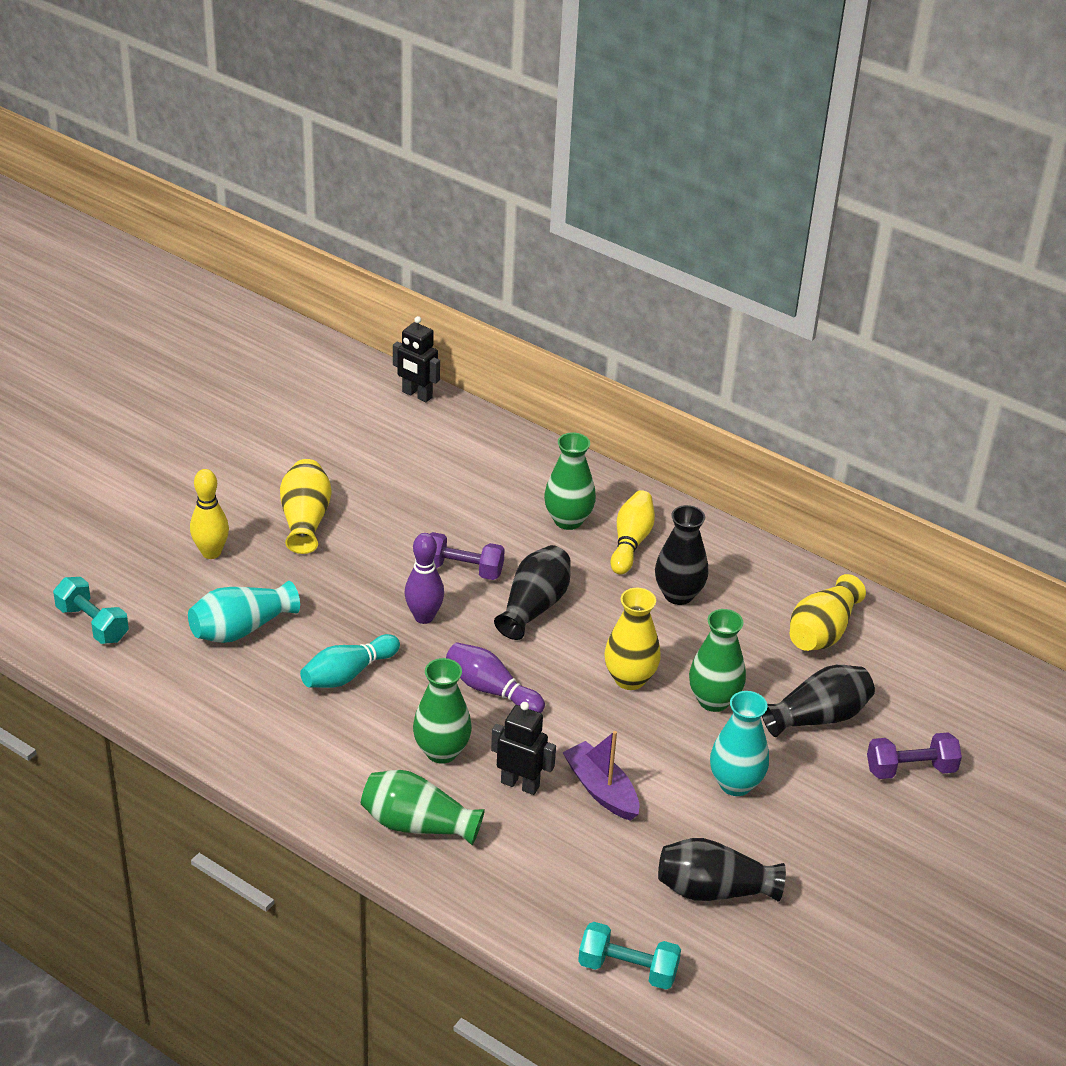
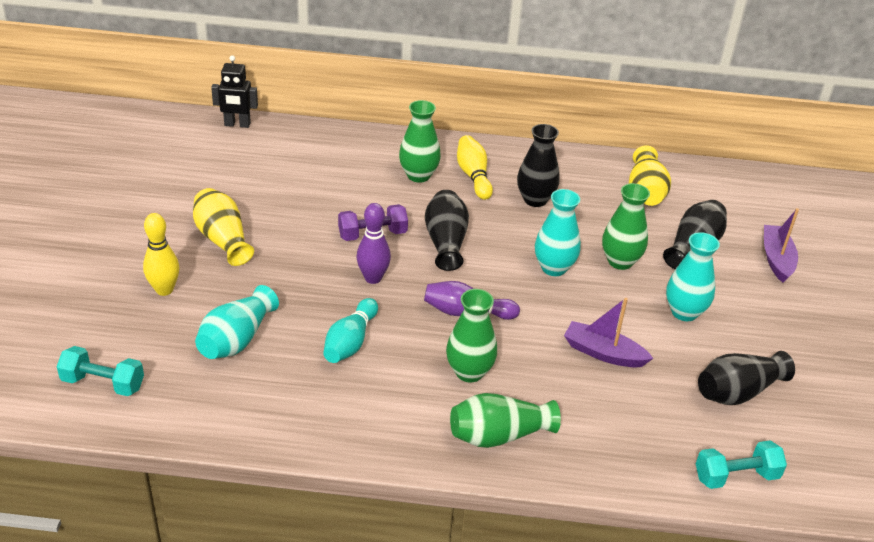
camera: 30 degrees left, 0 degrees up
black robot [491,702,556,795] -> none
yellow vase [604,588,661,690] -> turquoise vase [535,189,581,276]
purple dumbbell [867,732,962,779] -> purple boat [764,208,799,283]

